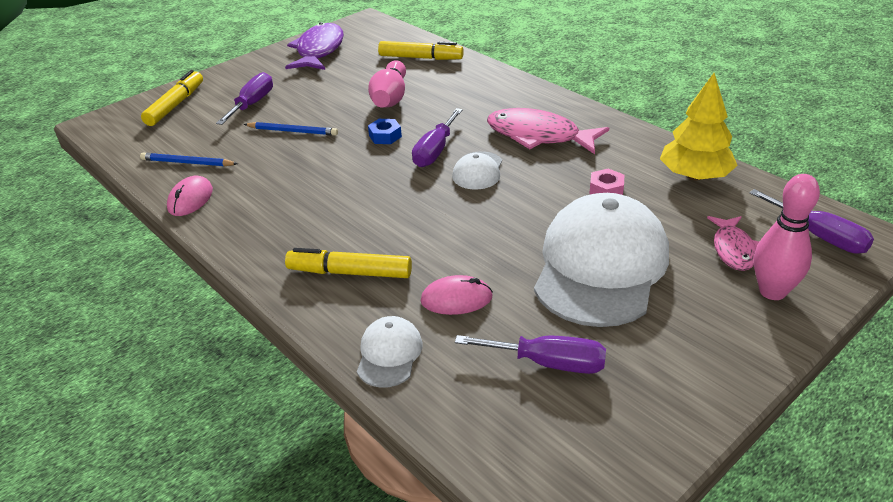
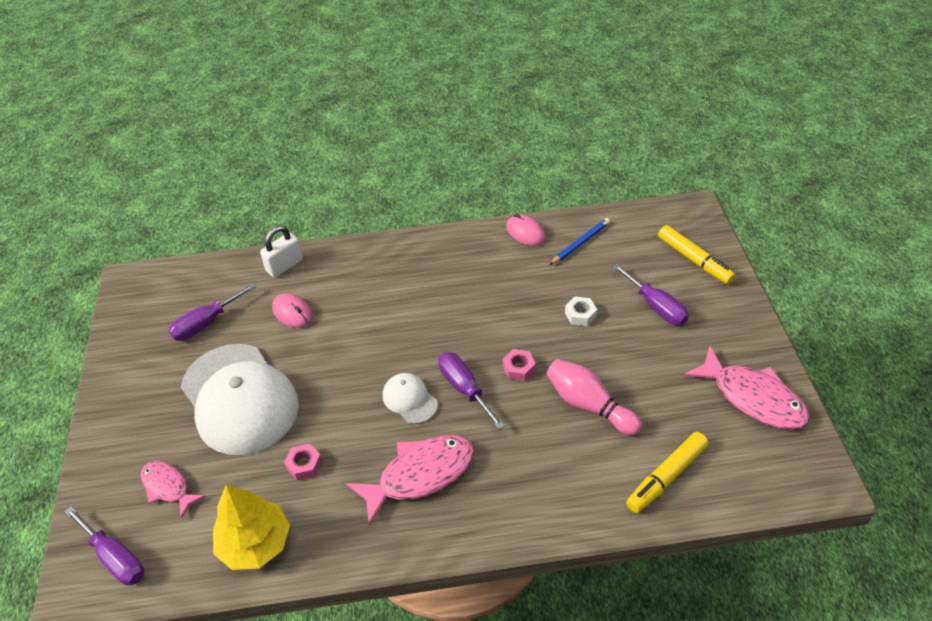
camera: 125 degrees right, 10 degrees up
blue pencil [244,122,338,136] -> white nut [565,297,597,326]
purple fish [285,22,344,70] -> pink fish [684,346,810,430]
yellow marker [285,248,412,278] -> none
white cap [357,316,423,388] -> white padlock [260,226,303,278]
blue nut [368,119,402,144] -> pink nut [503,349,536,381]
pink mouse [421,275,493,315] -> pink mouse turned 75 degrees counterclockwise [272,293,313,328]
purple screwdriver [749,189,874,254] -> purple screwdriver turned 135 degrees counterclockwise [64,506,144,585]
pink bowling pin [754,174,820,300] -> none

